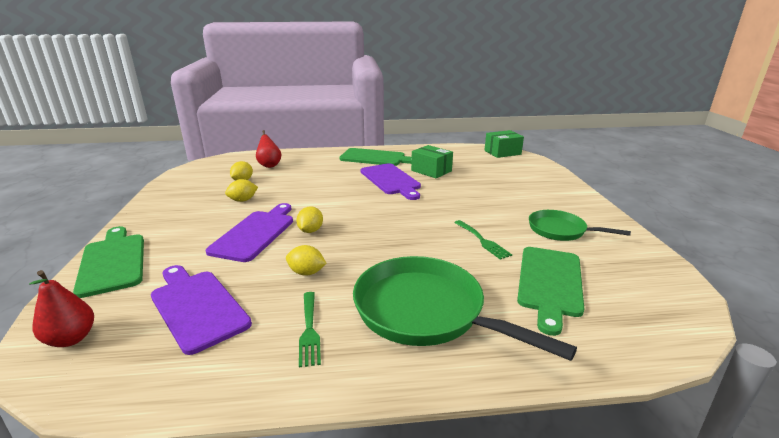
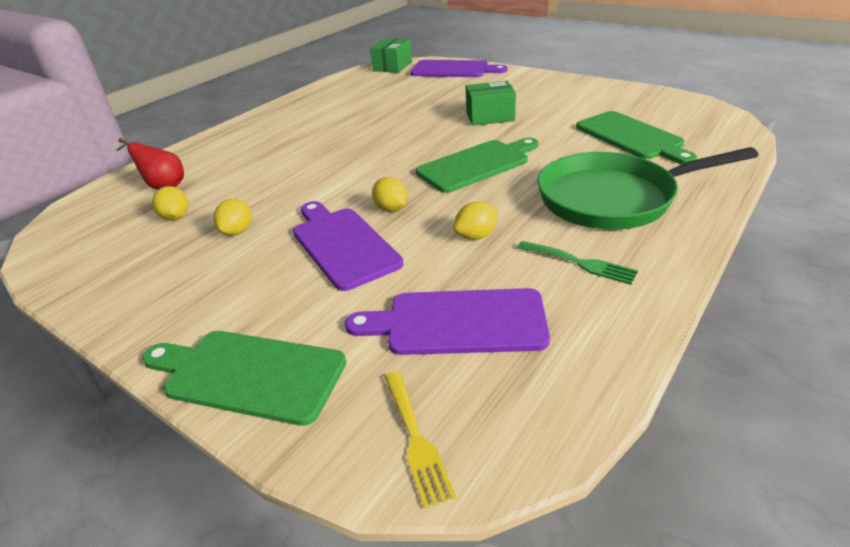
camera: 45 degrees left, 10 degrees up
red pear [29,270,94,347] -> yellow fork [384,371,456,509]
green cutting board [339,148,412,166] -> green cutting board moved to [416,138,539,193]
purple cutting board [361,163,421,200] -> purple cutting board moved to [410,60,508,77]
green box [411,145,453,178] -> green box moved to [466,81,516,126]
green fork [454,220,512,260] -> none
green pan [529,210,631,241] -> none

